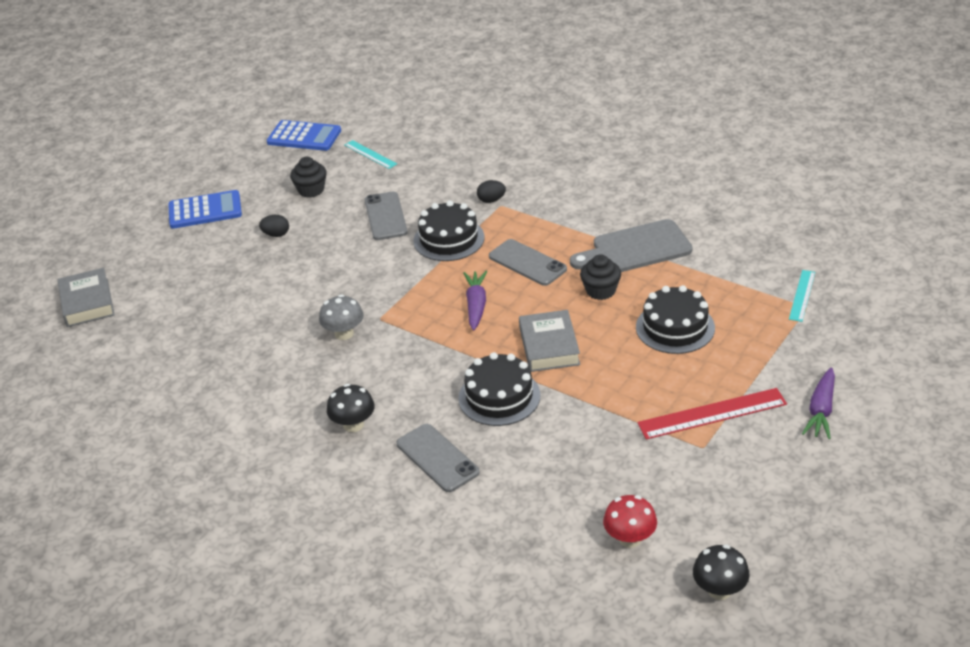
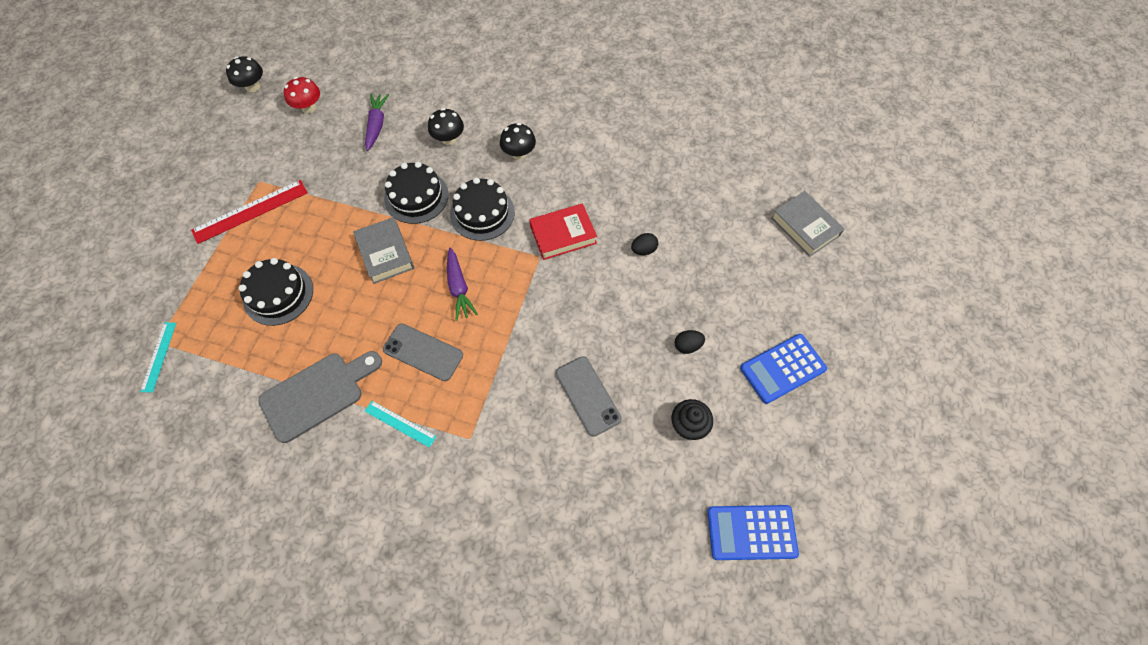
camera: 160 degrees right, 25 degrees up
grey mushroom [319,294,364,340] -> red book [529,203,597,260]
turquoise ruler [345,140,397,169] -> turquoise ruler moved to [365,401,437,448]
grey phone [397,424,480,492] -> black mushroom [428,108,464,145]
black cake [413,200,484,261] -> black cake moved to [450,177,515,241]
black egg [477,180,506,203] -> black egg moved to [631,233,658,255]
black cupcake [580,254,621,300] -> none
purple carrot [802,368,835,439] -> purple carrot moved to [365,94,389,151]

